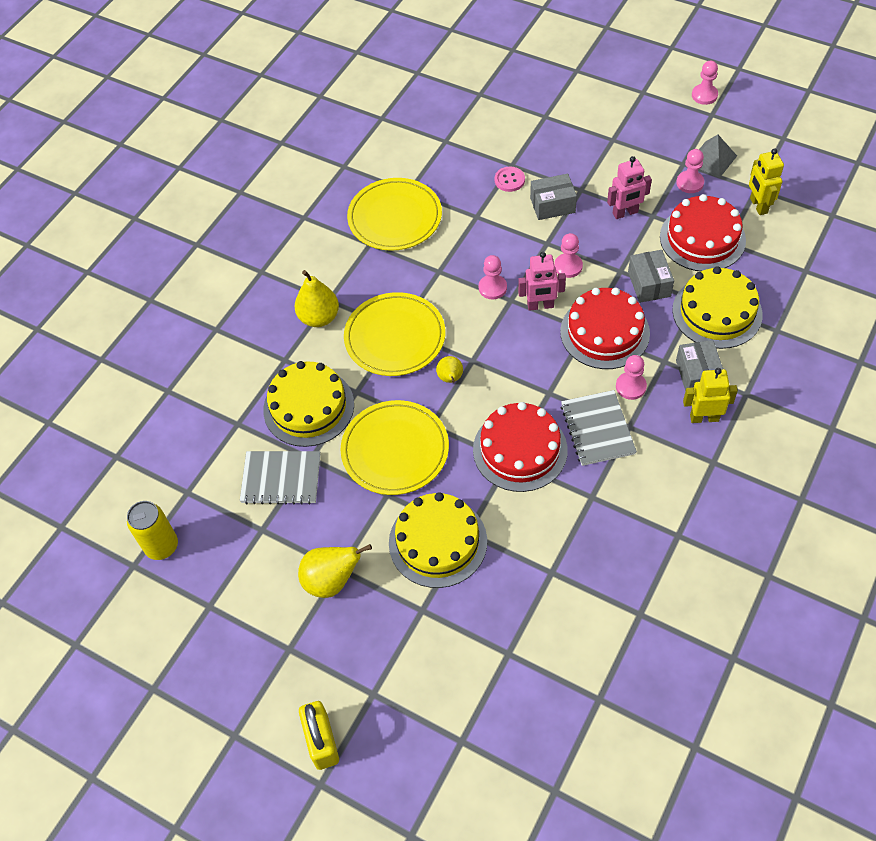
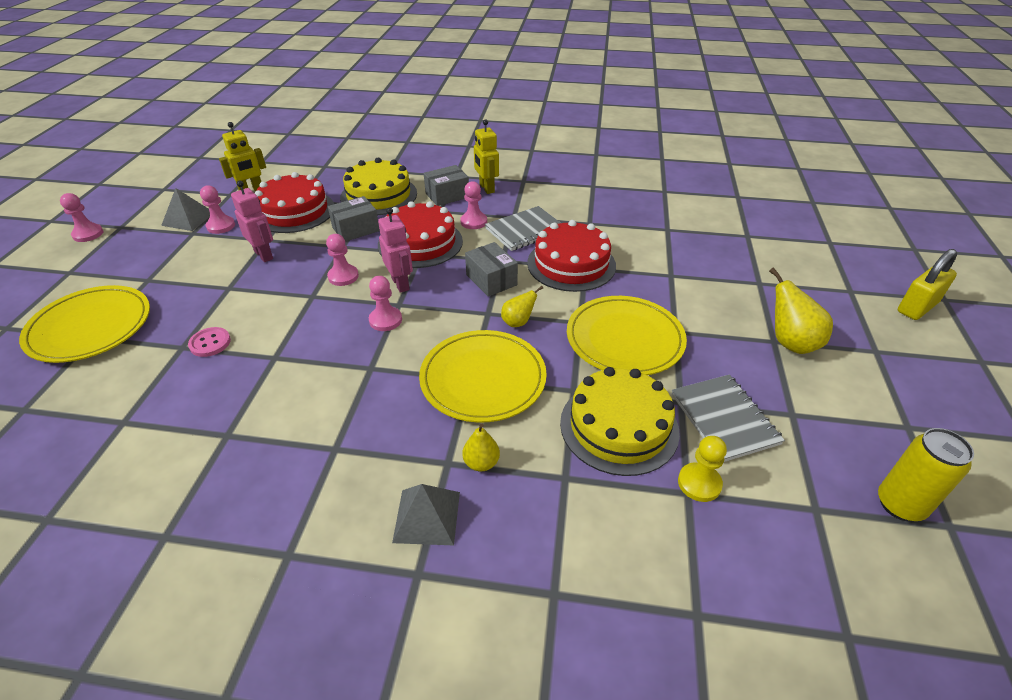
camera: 115 degrees left, 15 degrees down
yellow pear [294,270,339,327] -> yellow pear [462,424,500,471], size x0.59
yellow plate [347,178,442,251] -> yellow plate moved to [19,285,150,363]
yellow cake [389,492,487,588] -> none
grey box [530,174,577,220] -> grey box moved to [465,242,518,297]
none -> grey pyramid [392,484,460,545]
none -> yellow pawn [678,436,727,502]

